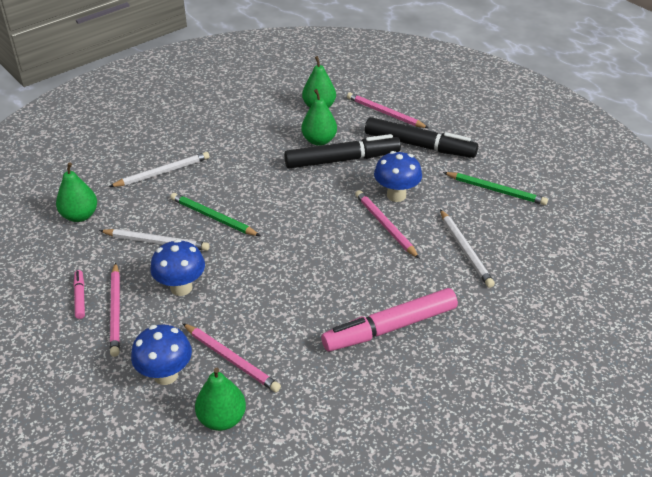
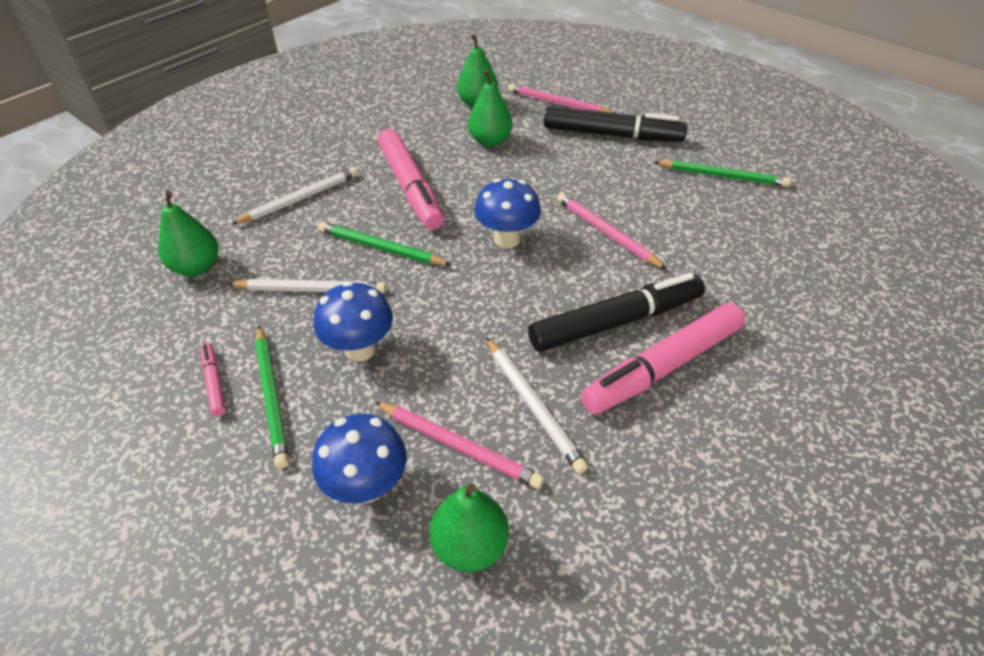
camera: 10 degrees left, 5 degrees up
pink pencil [110,262,120,357] -> green pencil [255,325,289,469]
black marker [284,134,401,169] -> black marker moved to [528,273,705,352]
blue mushroom [374,151,422,202] -> blue mushroom moved to [474,178,541,249]
white pencil [440,209,495,288] -> white pencil moved to [486,337,588,474]
none -> pink marker [378,129,444,230]

